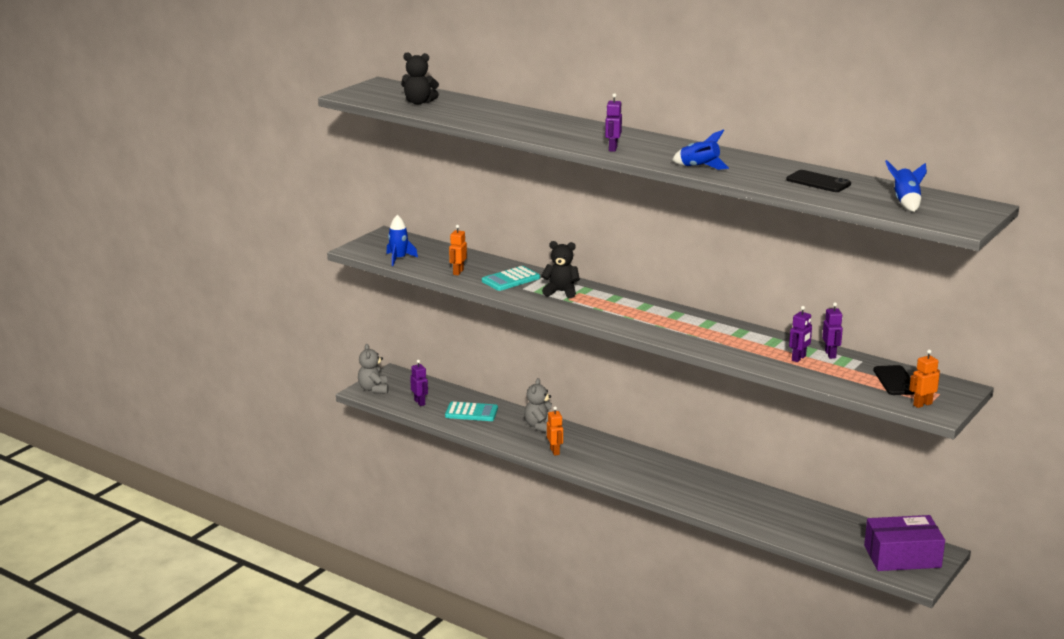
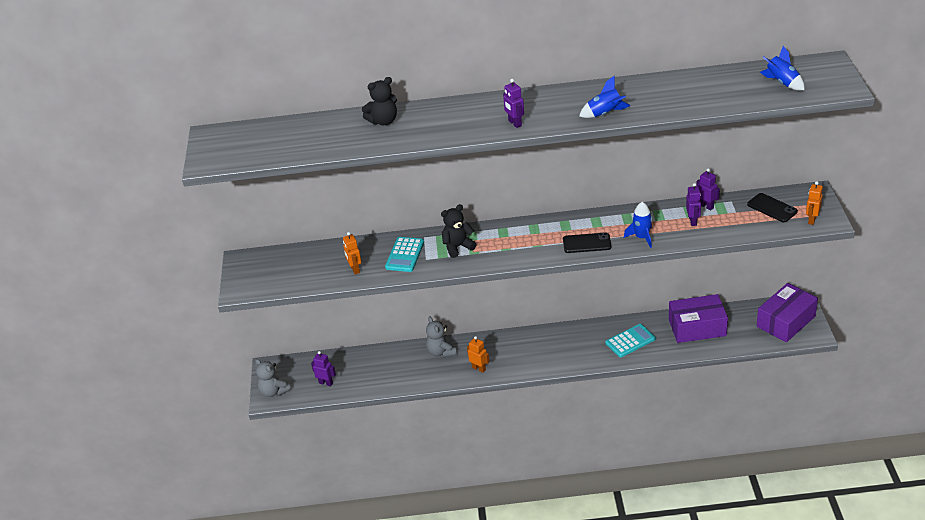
camera: 35 degrees left, 15 degrees up
blue rocket [386,215,418,266] -> blue rocket moved to [624,202,652,248]
black teddy bear [401,52,439,104] -> black teddy bear moved to [362,77,397,125]
turquoise calculator [445,401,498,421] -> turquoise calculator moved to [605,324,656,357]
black phone [786,170,851,192] -> black phone moved to [563,232,611,253]
none -> purple box [669,294,728,343]

